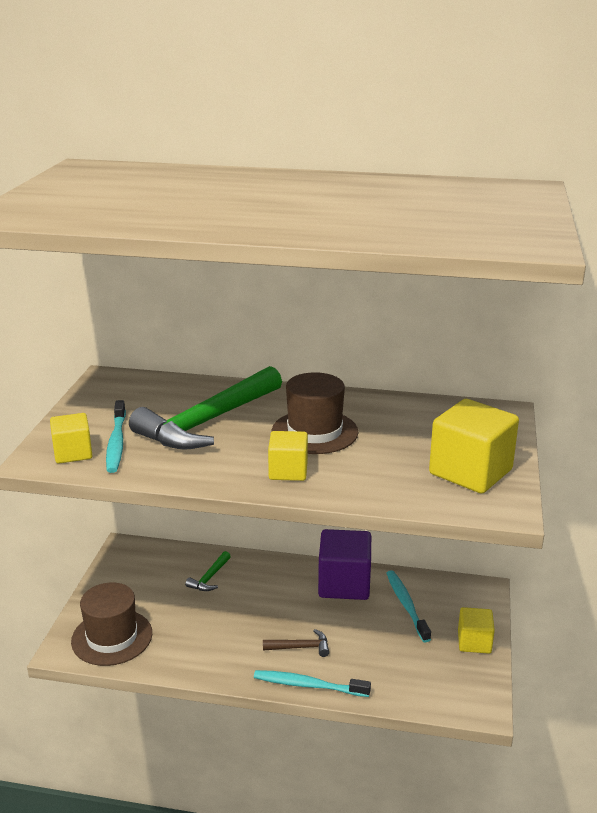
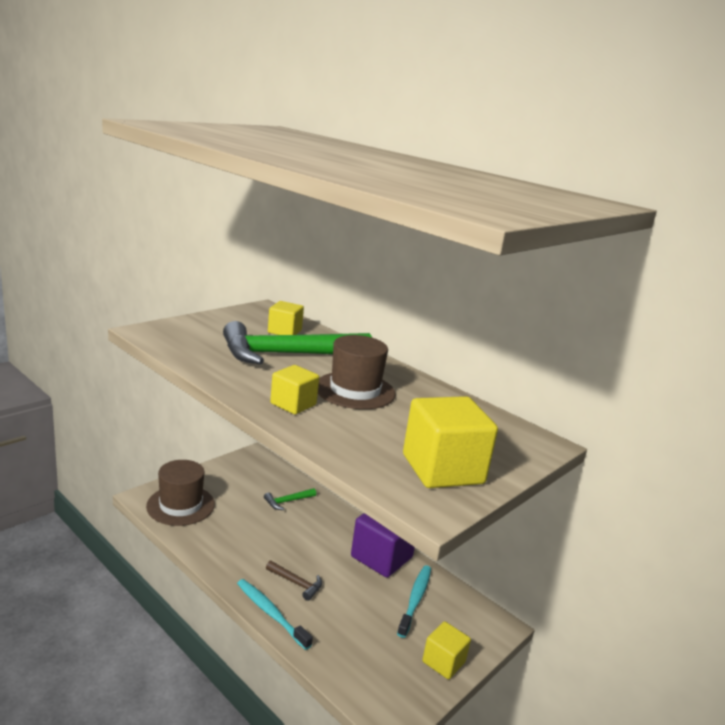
camera: 30 degrees right, 5 degrees down
yellow cube [50,413,92,464] -> yellow cube moved to [268,301,304,335]
turquoise toothbrush [106,400,126,473] -> none

